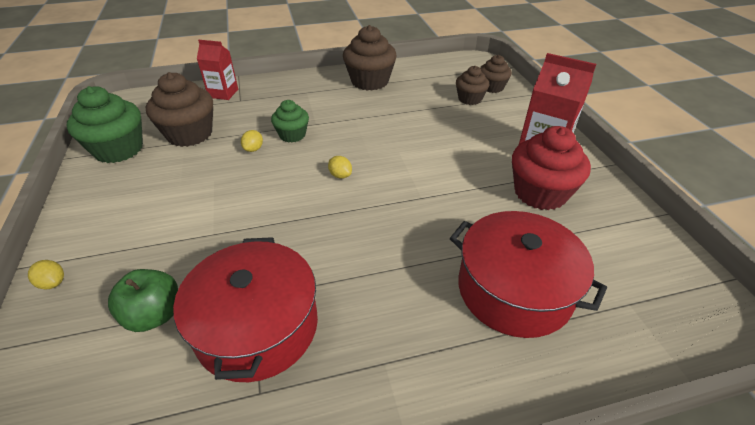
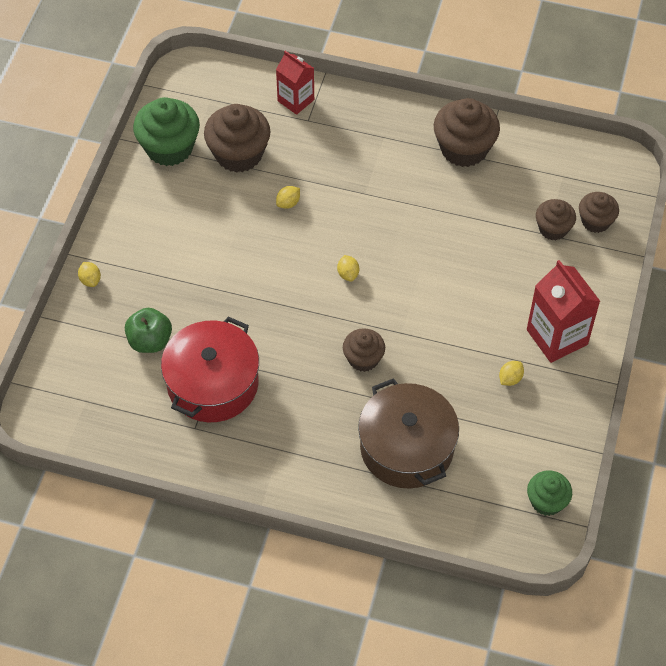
camera: 30 degrees right, 15 degrees up
green cupcake [271,100,309,143] -> green cupcake moved to [527,470,572,516]
red pot [450,211,607,338] -> brown pot [358,378,459,489]
red cupcake [512,126,591,210] -> yellow lemon [499,361,524,386]
none -> brown cupcake [343,328,385,372]

